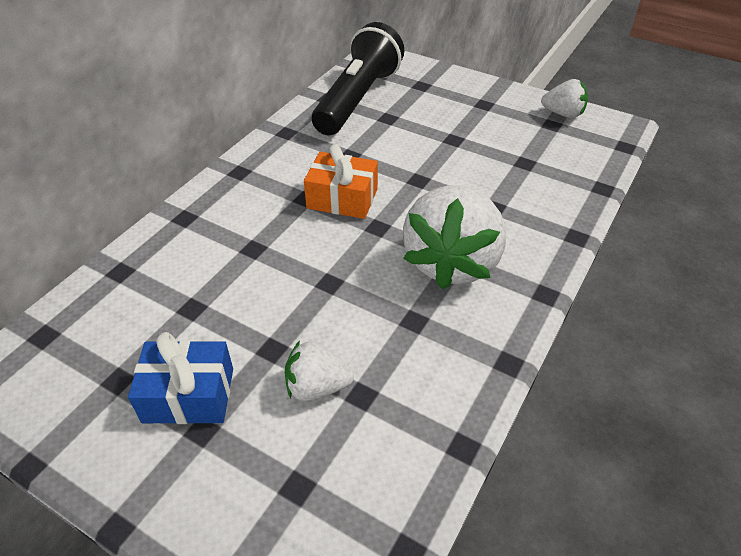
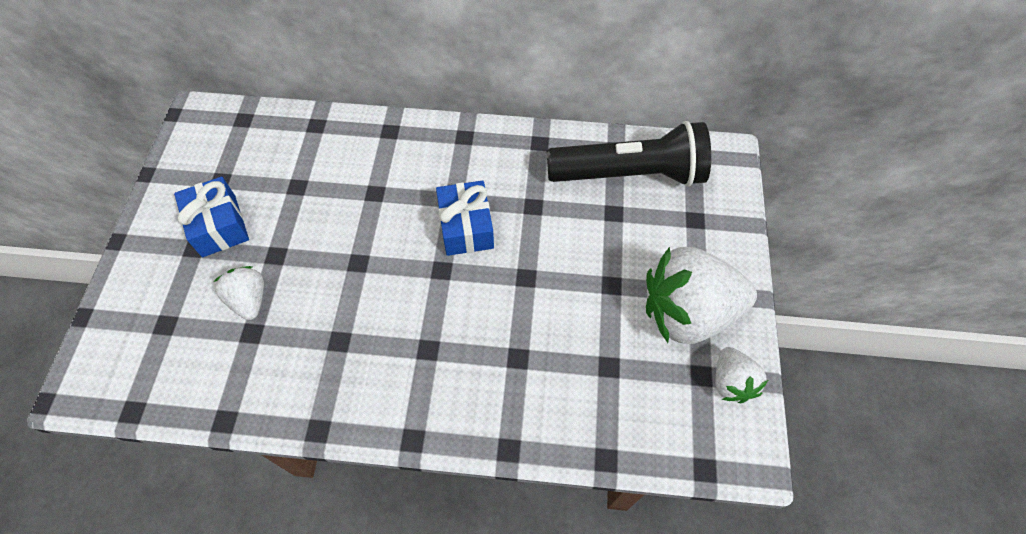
camera: 65 degrees right, 15 degrees up
orange gift [304,144,378,219] -> blue gift [436,181,494,256]
white strawberry [403,185,506,289] -> white strawberry moved to [646,247,757,344]

